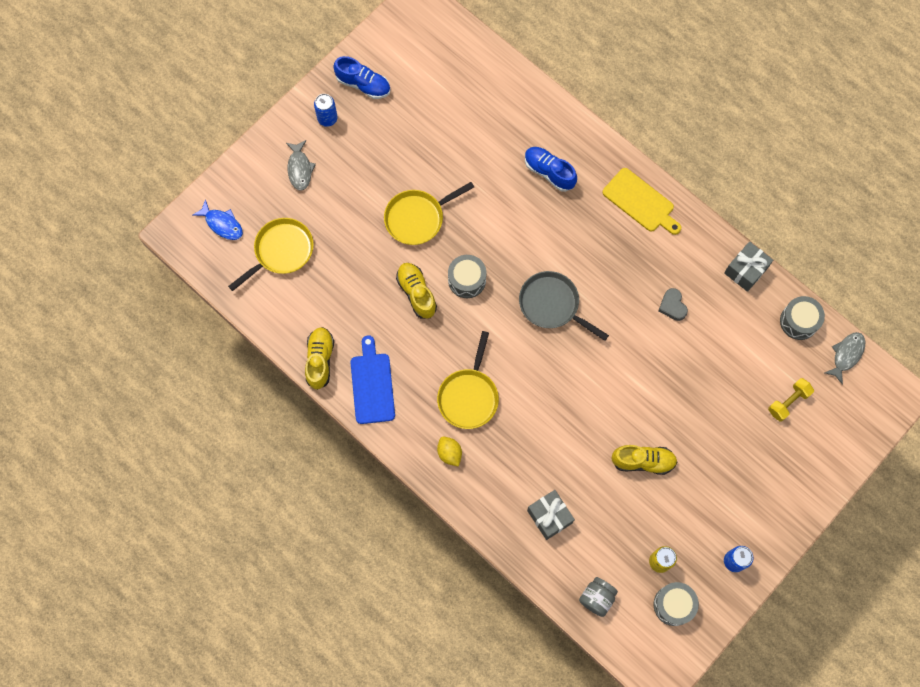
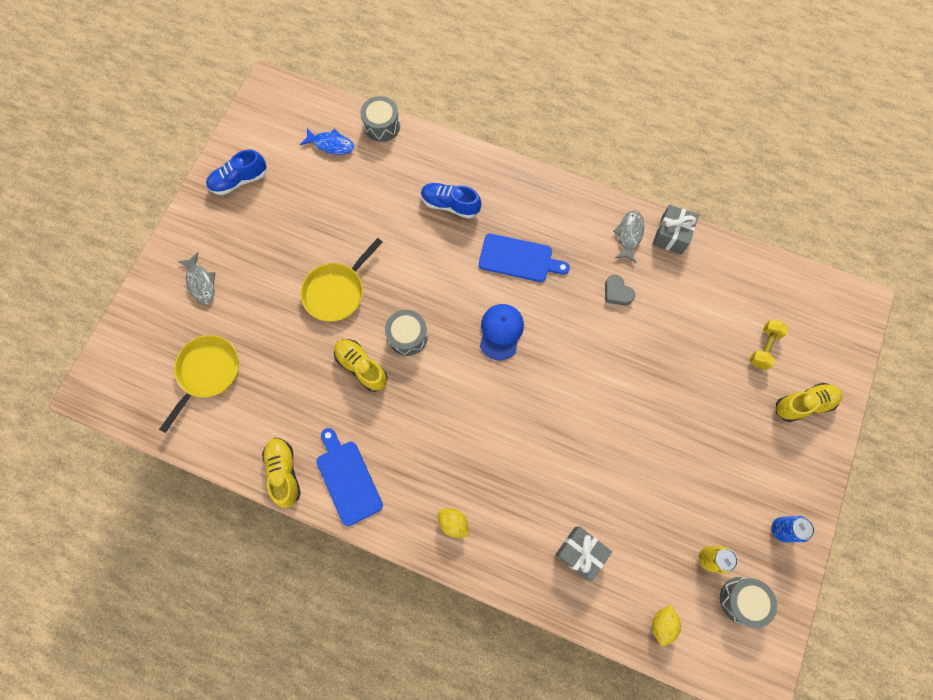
camera: 20 degrees left, 0 degrees up
blue fish [193,199,243,240] -> blue fish moved to [300,128,354,155]
blue can [314,94,337,127] -> none
blue shoe [333,56,390,99] -> blue shoe turned 150 degrees clockwise [206,149,266,195]
yellow pan [437,331,499,429] -> none
grey pan [519,271,609,341] -> blue cap [480,304,524,360]
grey jar [579,577,618,617] -> yellow lemon [652,605,681,646]
yellow cutting board [603,168,681,235] -> none
yellow shoe [611,445,677,475] -> yellow shoe moved to [776,383,843,422]
grey drum [780,296,825,340] -> grey drum moved to [360,96,400,142]
grey fish [825,332,865,385] -> grey fish moved to [613,210,644,263]
none -> blue cutting board [479,234,570,282]

